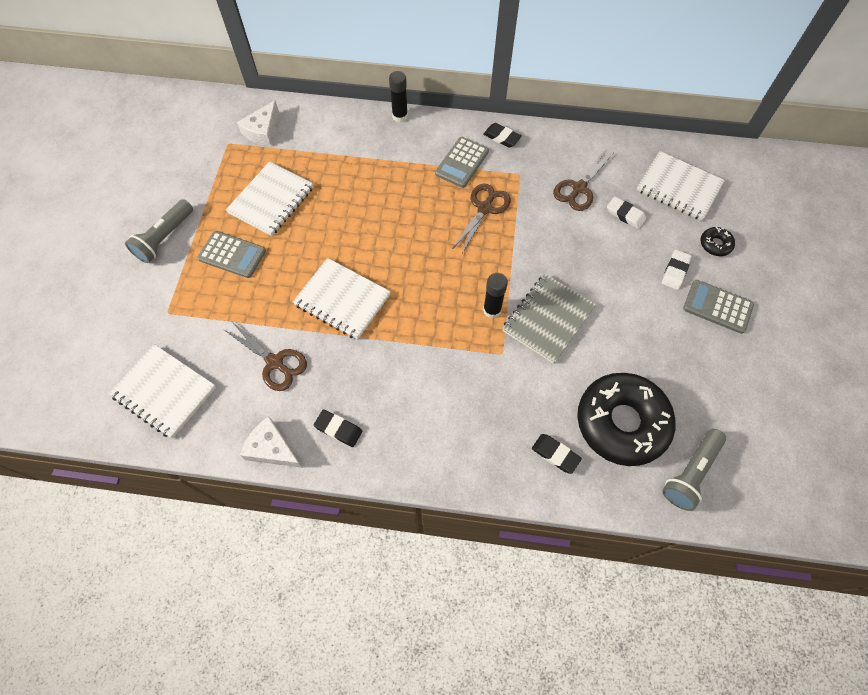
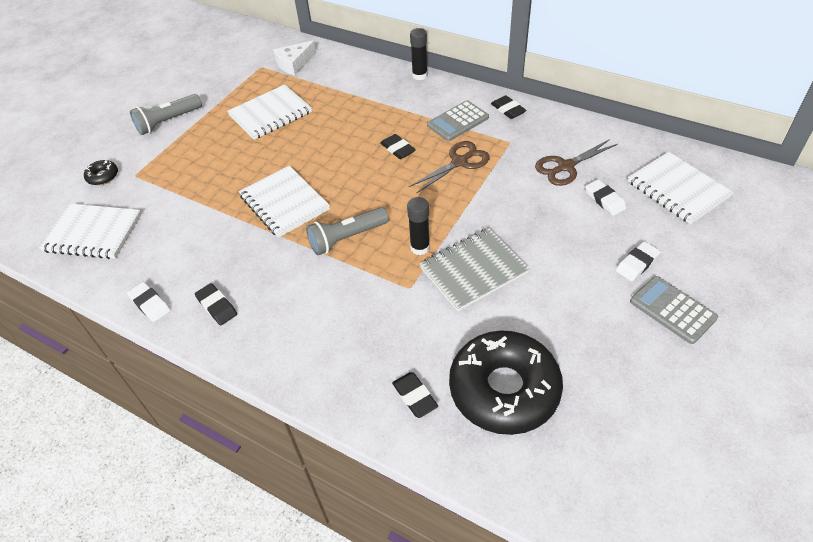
camera: 25 degrees right, 15 degrees down
white notebook [109,344,216,438] -> white notebook turned 45 degrees counterclockwise [39,204,141,259]
grey calculator [197,231,266,278] -> none
brown scissors [223,322,307,391] -> none
white cheese [240,416,303,468] -> white eraser [127,282,171,322]
grey flashlight [662,429,726,511] -> grey flashlight moved to [306,207,389,255]
black donut [700,227,735,256] -> black donut moved to [84,160,118,185]
none -> black eraser [380,134,415,159]

